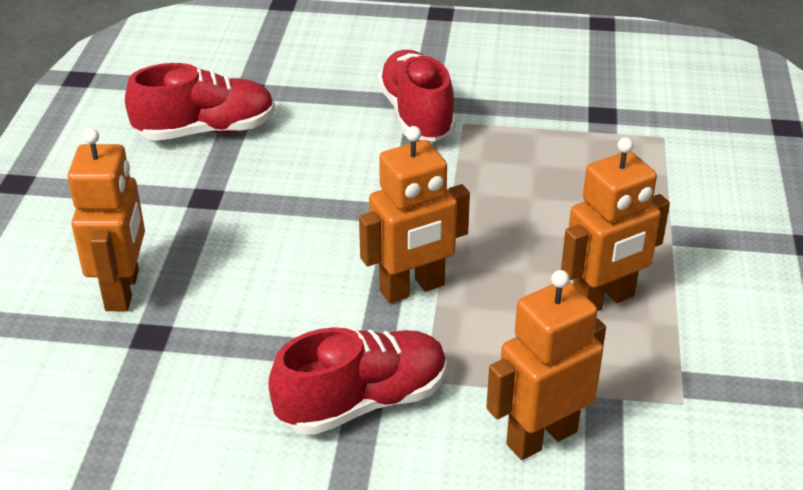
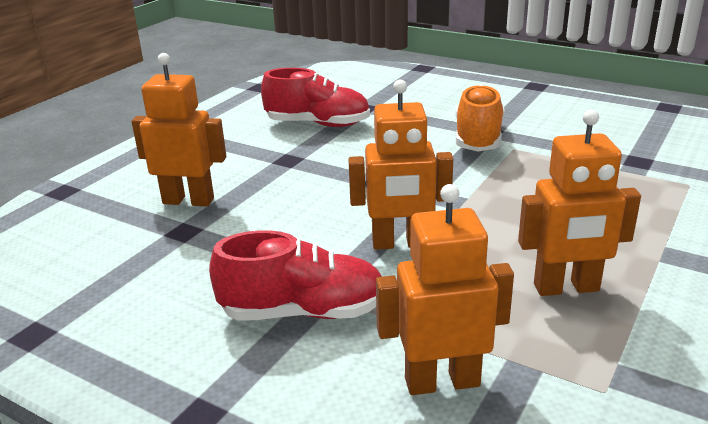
camera: 25 degrees right, 10 degrees down
orange robot [68,128,145,311] -> orange robot turned 105 degrees counterclockwise [132,53,226,207]
red shoe [377,50,456,142] -> orange shoe [456,84,504,151]

